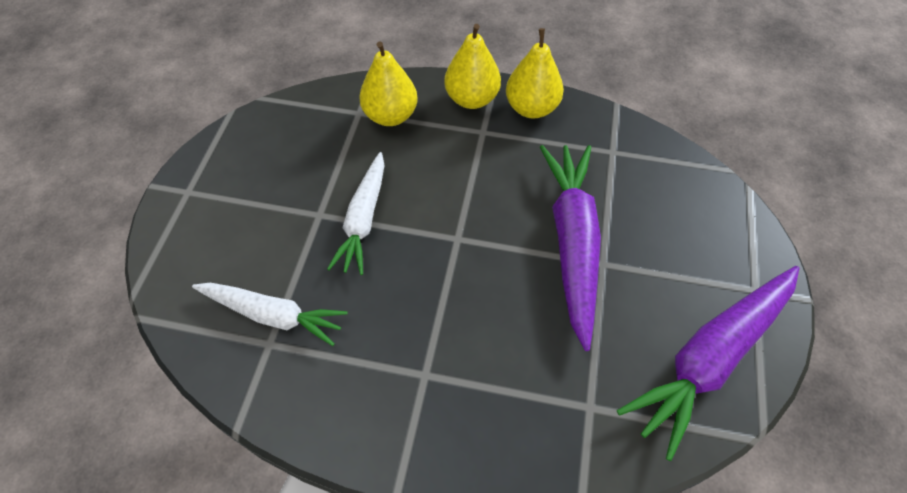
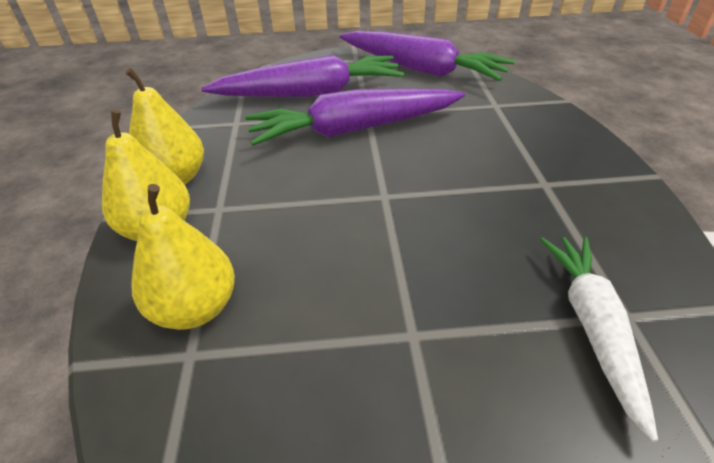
camera: 105 degrees left, 15 degrees down
white carrot [327,152,385,275] -> none
none -> purple carrot [201,55,405,97]

